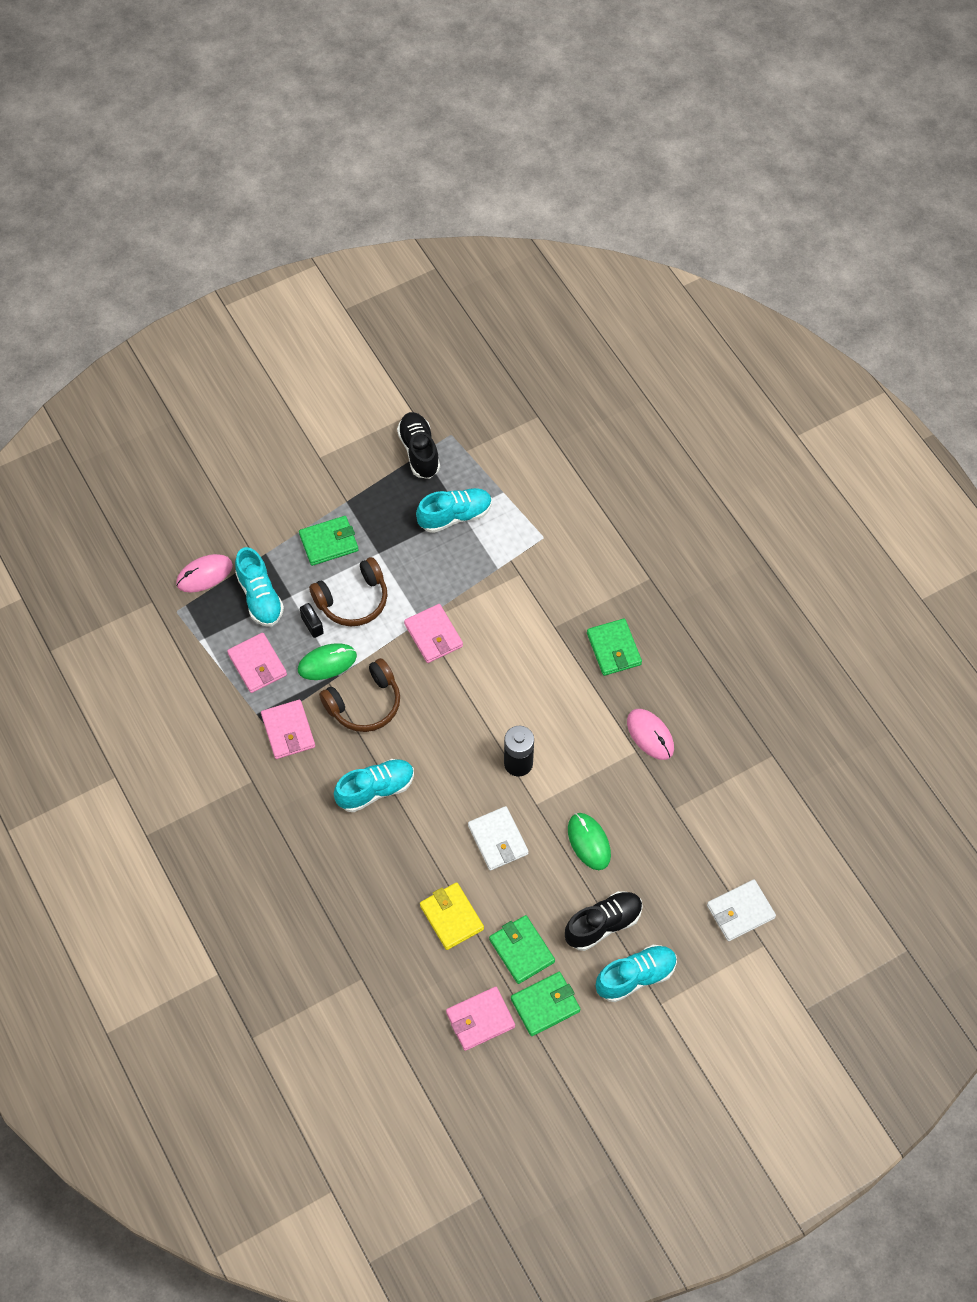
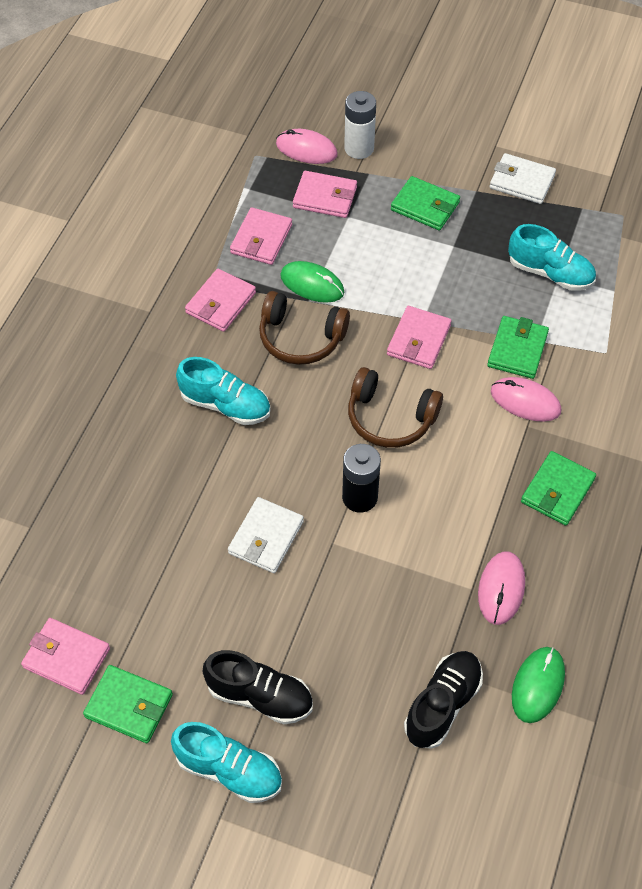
camera: 50 degrees right, 5 degrees down
turquoise shoe [235,547,284,626] -> pink wallet [293,171,357,218]
black padlock [300,603,324,638] -> none
brown headphones [309,557,388,626] -> brown headphones moved to [348,367,443,448]
black shoe [397,412,440,479] -> black shoe moved to [404,651,483,749]
yellow wallet [420,882,484,950] -> none
green wallet [489,915,555,984] -> green wallet moved to [487,316,549,379]
green mouse [568,813,611,870] -> green mouse moved to [512,647,565,723]
white wallet [707,879,776,941] -> white wallet moved to [490,153,556,204]
none -> white battery [344,91,376,159]
none -> pink mouse [491,377,561,421]

